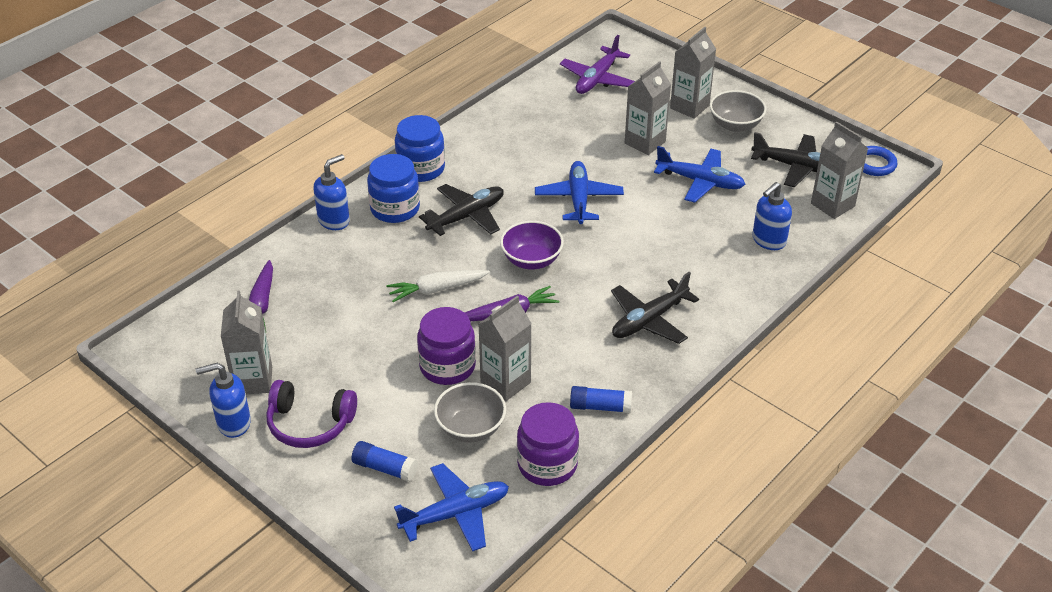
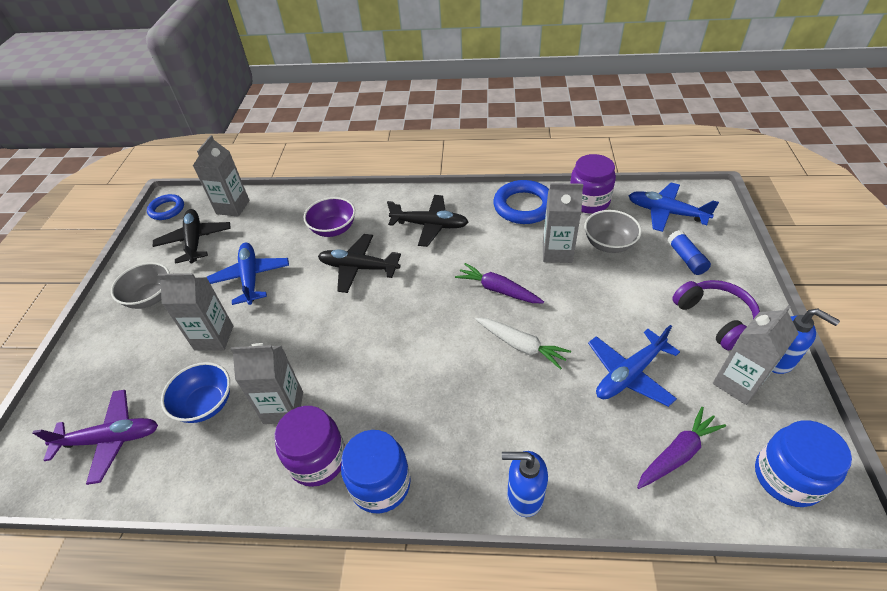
camera: 125 degrees left, 5 degrees up
blue jar [367,154,420,223] -> blue jar moved to [755,420,852,507]
purple jar [417,307,476,385] -> purple jar moved to [274,406,345,487]
black plane [419,184,504,236] -> black plane moved to [318,234,401,293]
purple bowl [500,221,564,270] -> purple bowl moved to [303,197,355,237]
blue plane [535,161,624,224] -> blue plane moved to [588,325,680,407]
blue glue stick [570,386,632,413] -> blue ring [493,180,549,224]
grey carton [670,27,716,119] -> grey carton moved to [230,343,303,424]
blue soap dispenser [752,182,792,250] -> none
none -> blue bowl [161,362,230,423]

